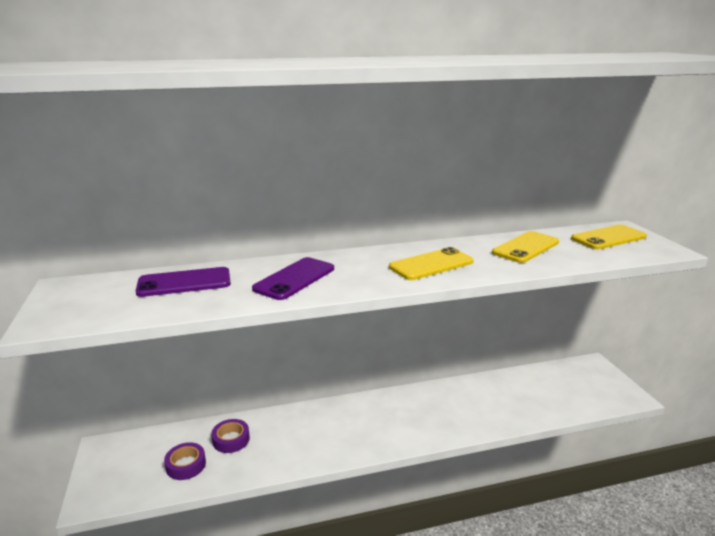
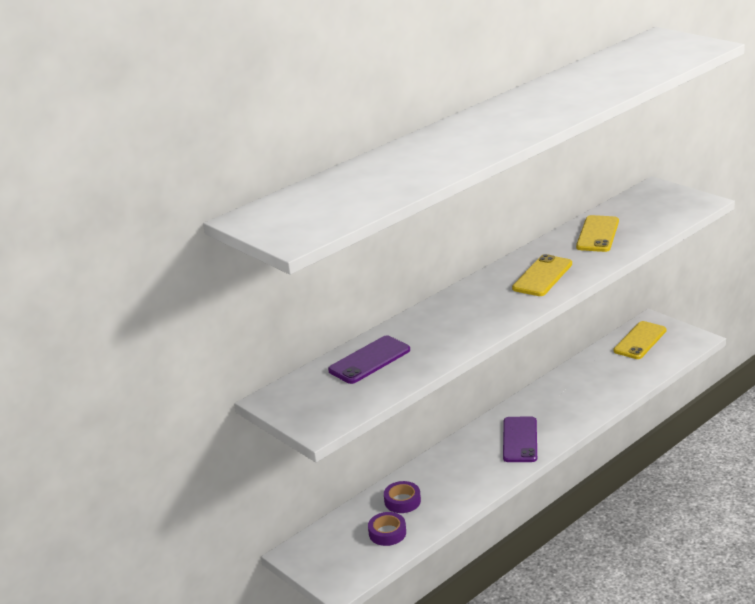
camera: 25 degrees left, 5 degrees up
purple phone [252,257,334,300] -> purple phone moved to [503,416,537,462]
yellow phone [571,225,647,249] -> yellow phone moved to [614,321,666,359]

